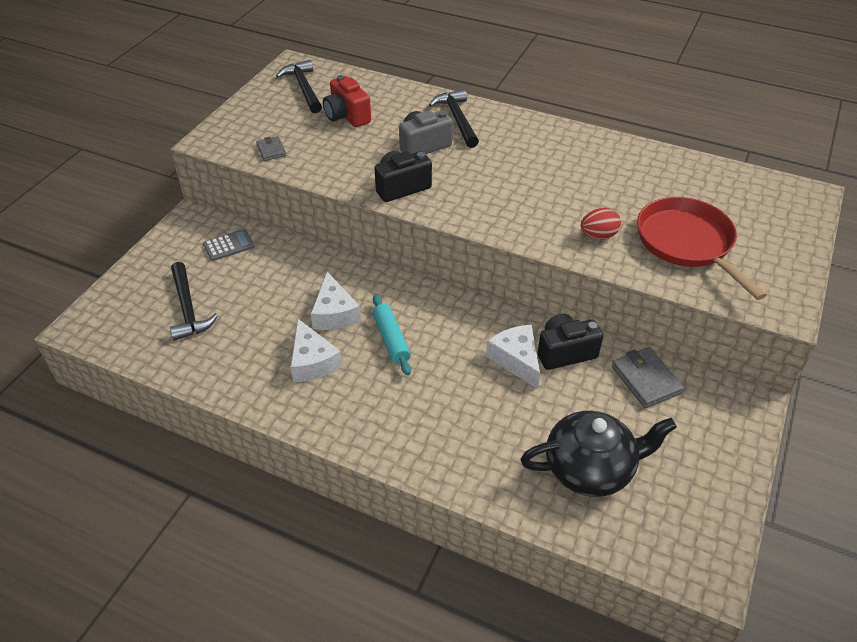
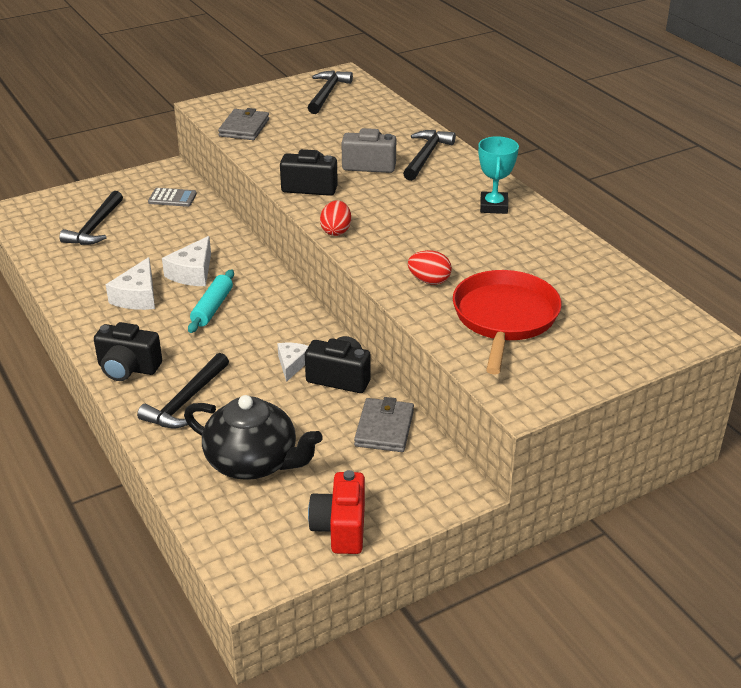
camera: 35 degrees right, 10 degrees down
grey wallet [256,136,287,161] -> grey wallet [218,108,269,140], size x1.66
red camera [323,75,371,127] -> red camera moved to [308,470,365,554]
white cheese [486,325,540,389] -> white cheese [277,343,308,382], size x0.65
none -> black camera [94,322,162,381]
none -> black hammer [137,353,229,428]
none -> red egg [320,200,351,236]
none -> turquoise trophy [478,136,519,214]

